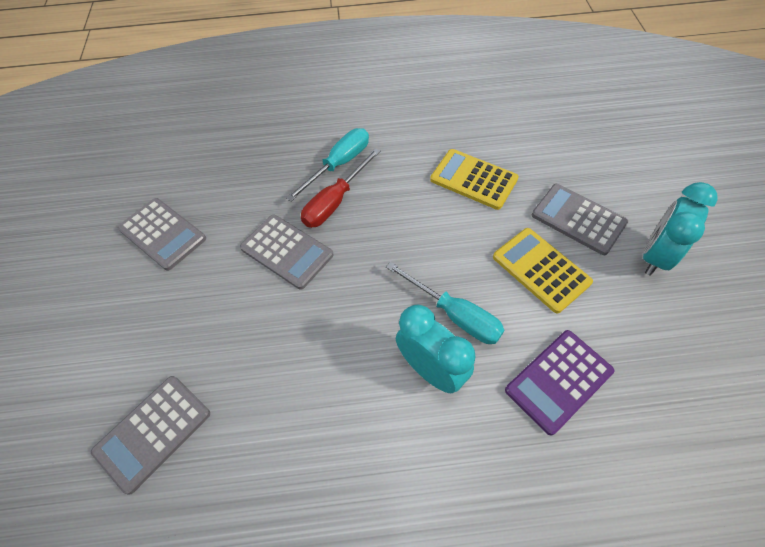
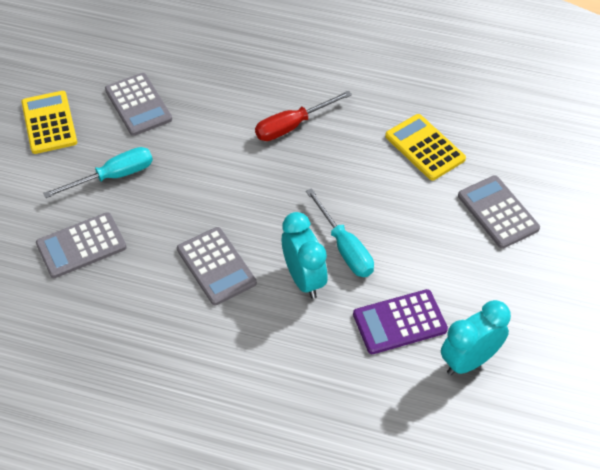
camera: 20 degrees right, 5 degrees down
grey calculator [240,215,334,290] -> grey calculator moved to [177,227,257,305]
turquoise screwdriver [286,128,369,202] -> turquoise screwdriver moved to [43,147,153,198]
yellow calculator [493,228,593,313] -> yellow calculator moved to [21,91,77,154]
turquoise clock [643,182,718,276] -> turquoise clock moved to [441,300,511,375]

